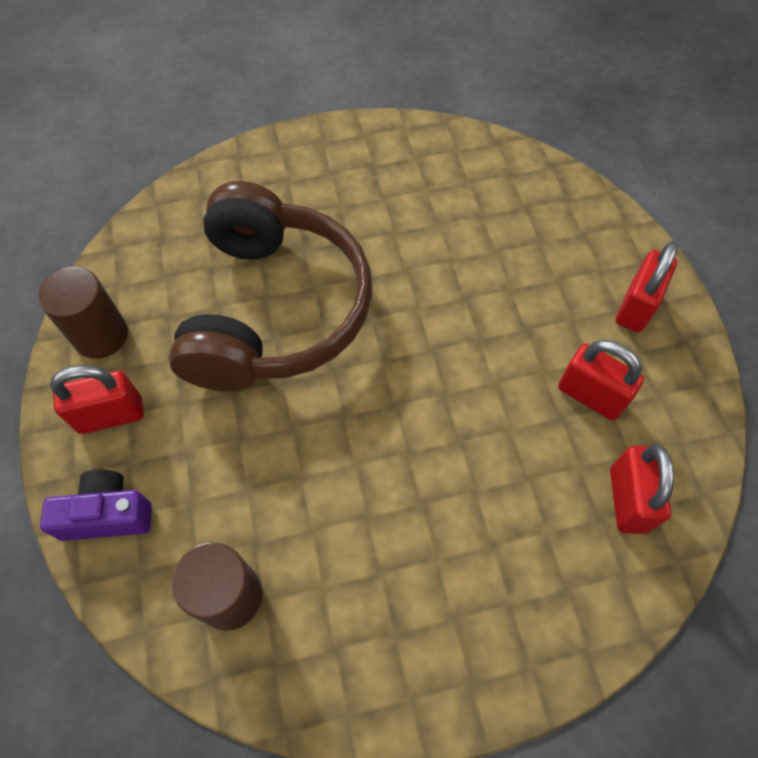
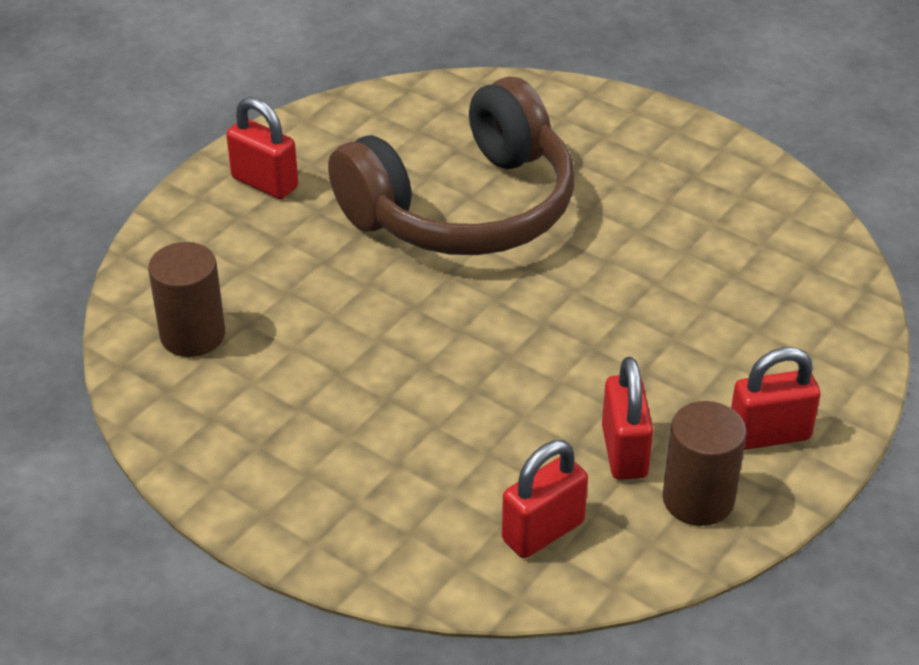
camera: 50 degrees right, 20 degrees down
brown cylinder [38,266,128,359] -> brown cylinder moved to [662,401,747,526]
purple camera [40,470,152,541] -> none

